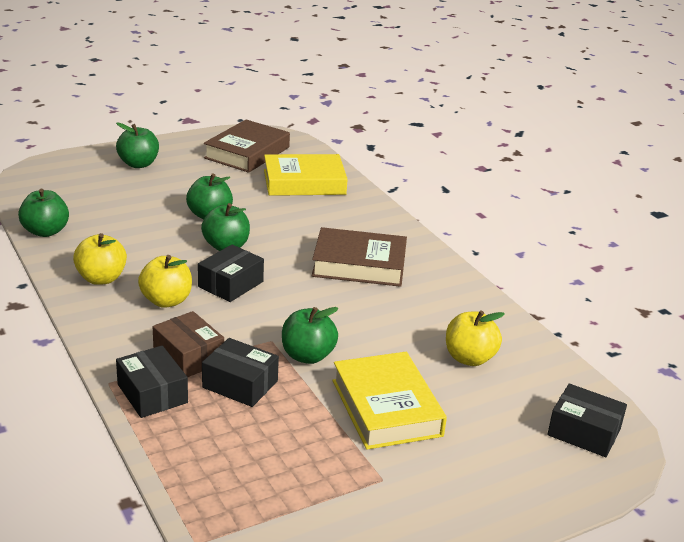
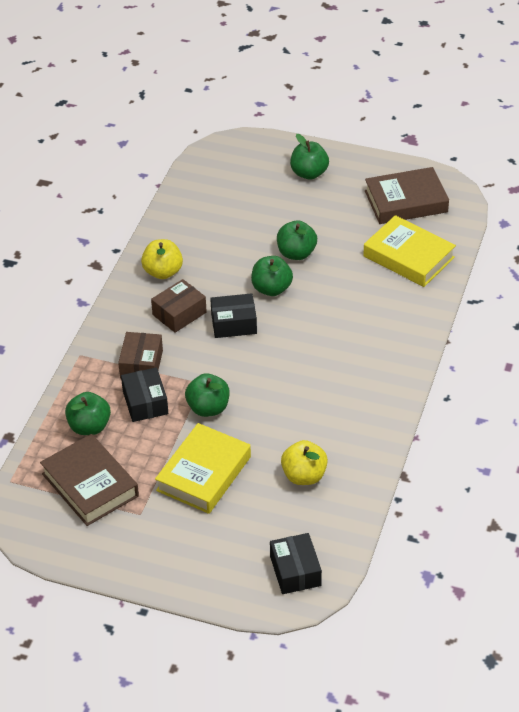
camera: 50 degrees right, 15 degrees up
green apple [18,189,69,237] -> green apple moved to [65,392,111,435]
black box [116,346,188,418] -> none
yellow apple [138,255,192,308] -> brown box [151,279,207,333]
brown book [311,227,407,287] -> brown book moved to [40,434,139,526]

